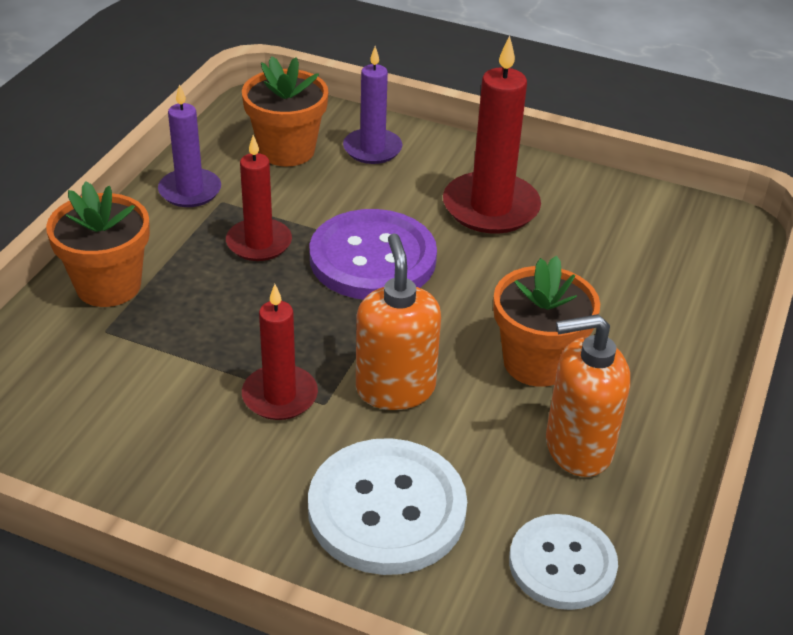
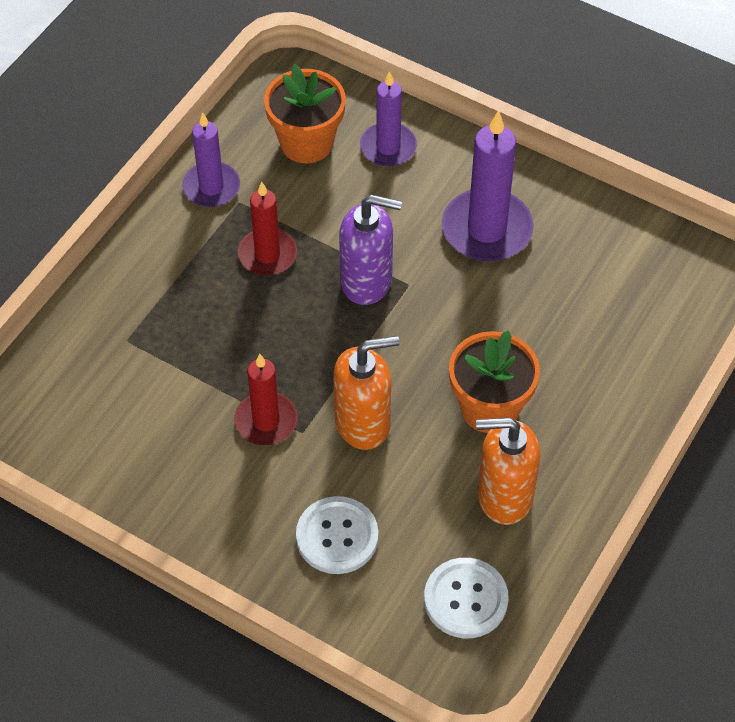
camera: 10 degrees right, 15 degrees up
orange flower pot [46,181,150,307] -> none
white button [308,438,467,575] -> white button [296,496,379,574], size x0.65
purple button [310,209,437,300] -> purple soap dispenser [339,195,402,305]
orange soap dispenser [356,233,441,410] -> orange soap dispenser turned 75 degrees clockwise [333,336,400,450]
red candle [443,35,541,234] -> purple candle [442,110,534,262]

